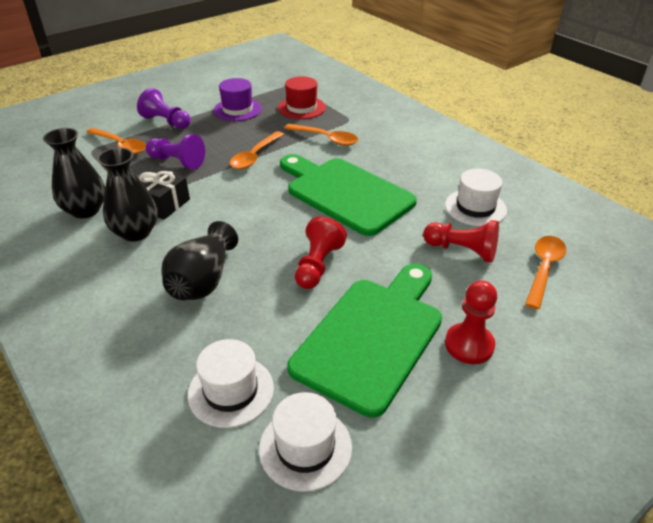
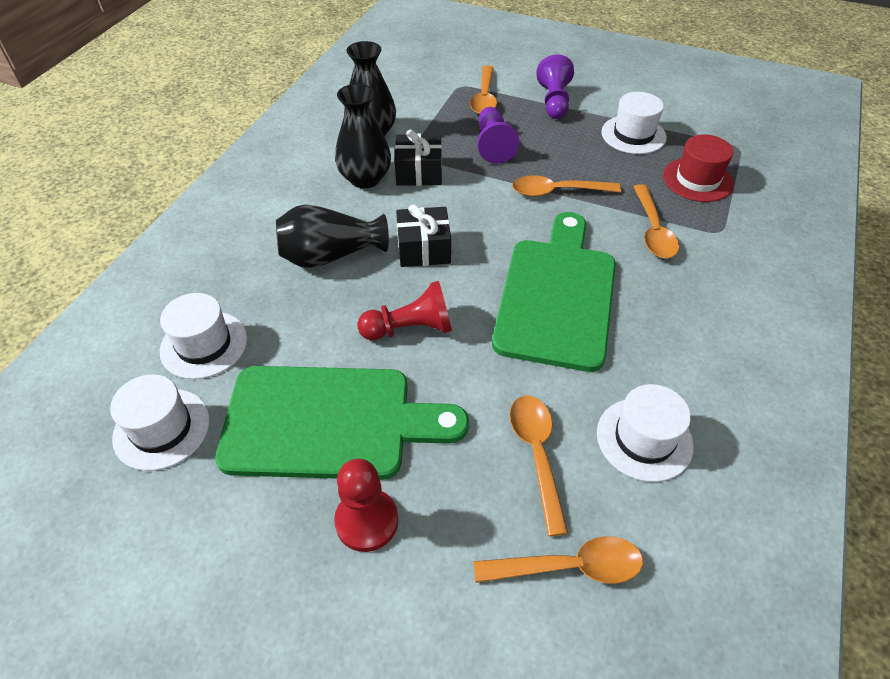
camera: 60 degrees right, 10 degrees up
purple hat [213,78,262,121] -> white hat [601,92,667,154]
red pawn [423,220,499,263] -> orange spoon [510,396,568,536]
none -> black gift [396,205,451,267]

